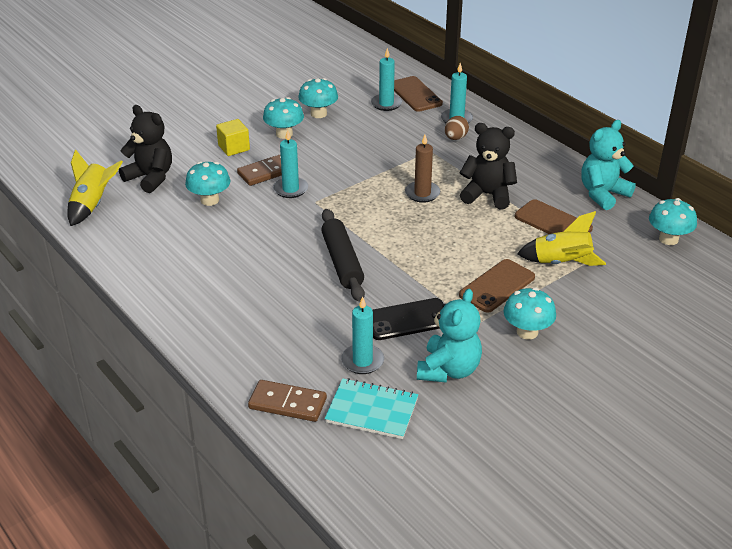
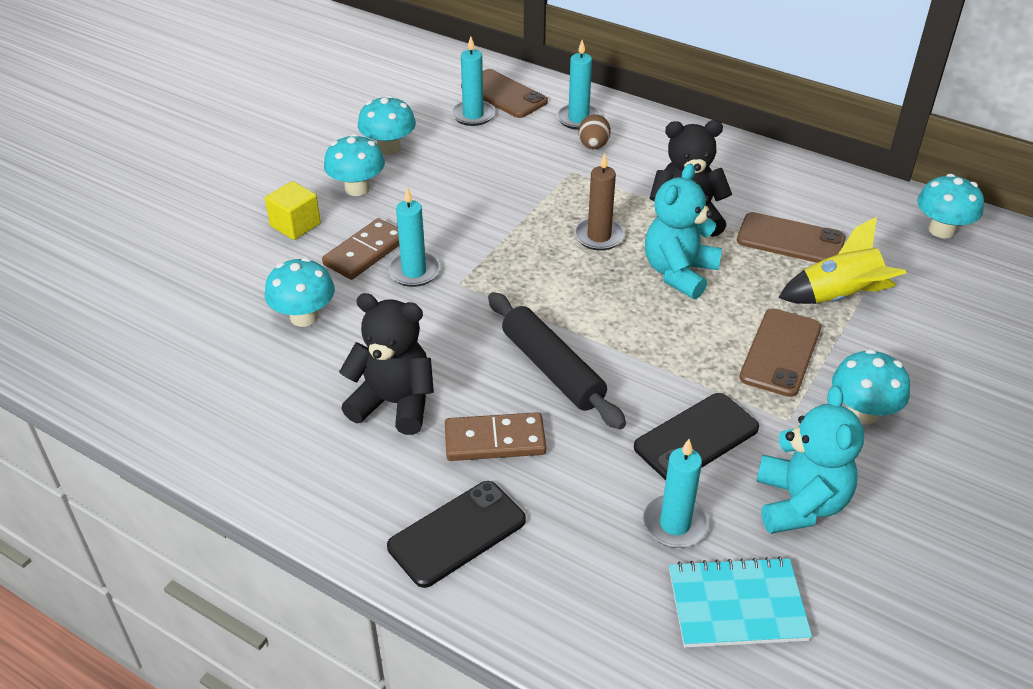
camera: 20 degrees left, 5 degrees up
yellow rocket [67,149,123,226] -> none
black teddy bear [119,105,172,193] -> black teddy bear moved to [339,293,434,435]
brown domino [248,380,327,422] -> brown domino moved to [445,412,546,461]
turquoise teddy bear [581,120,636,210] -> turquoise teddy bear moved to [645,163,722,299]
none -> black phone [387,481,526,588]

